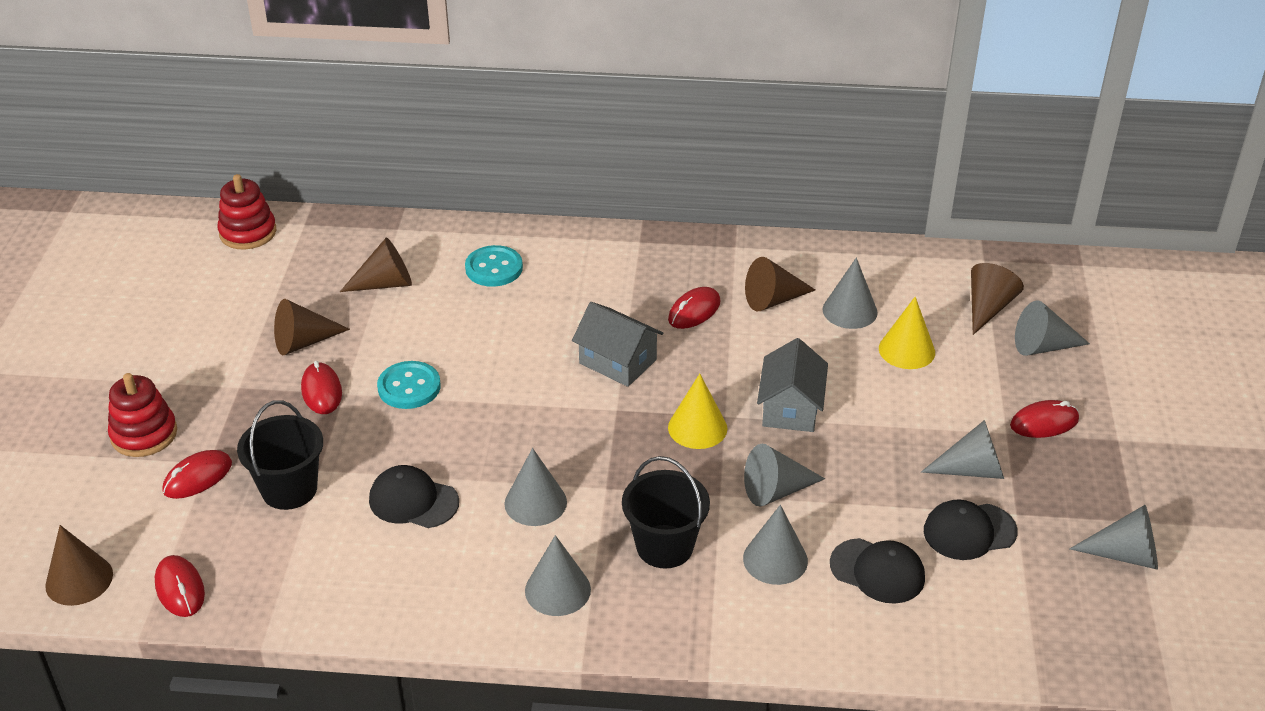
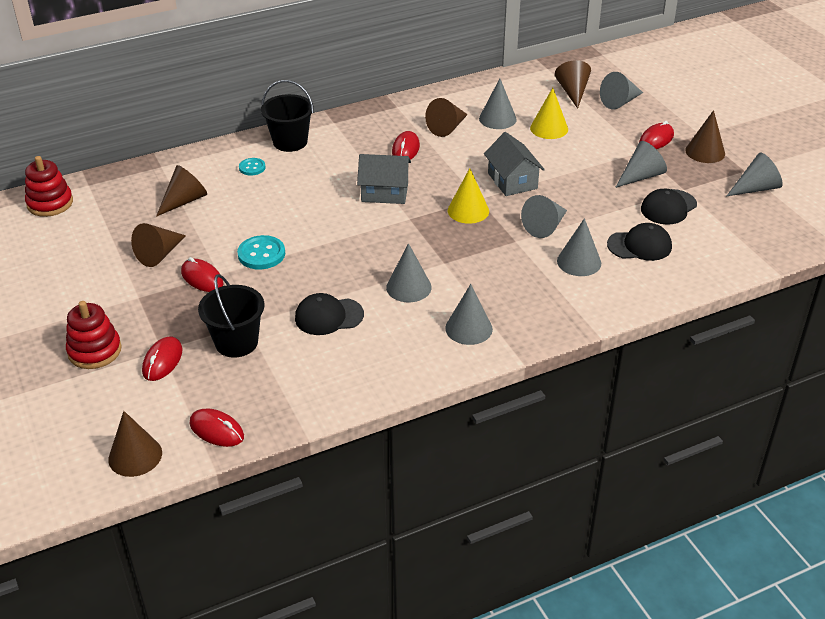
camera: 30 degrees left, 0 degrees up
turquoise button [465,245,523,287] -> turquoise button [239,158,266,176], size x0.61
black bucket [622,456,710,569] -> black bucket moved to [261,80,314,152]
none -> brown cone [685,110,725,163]

